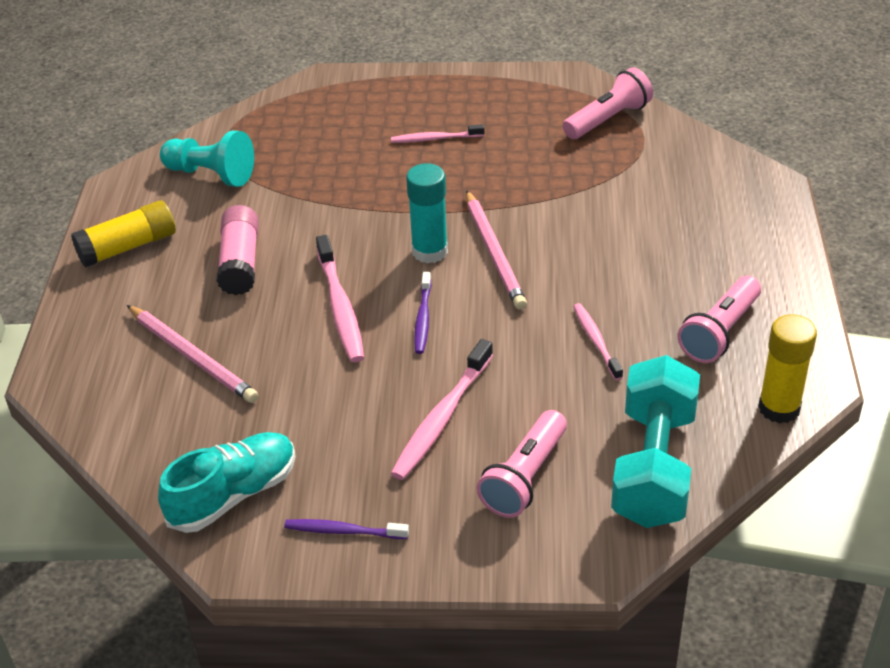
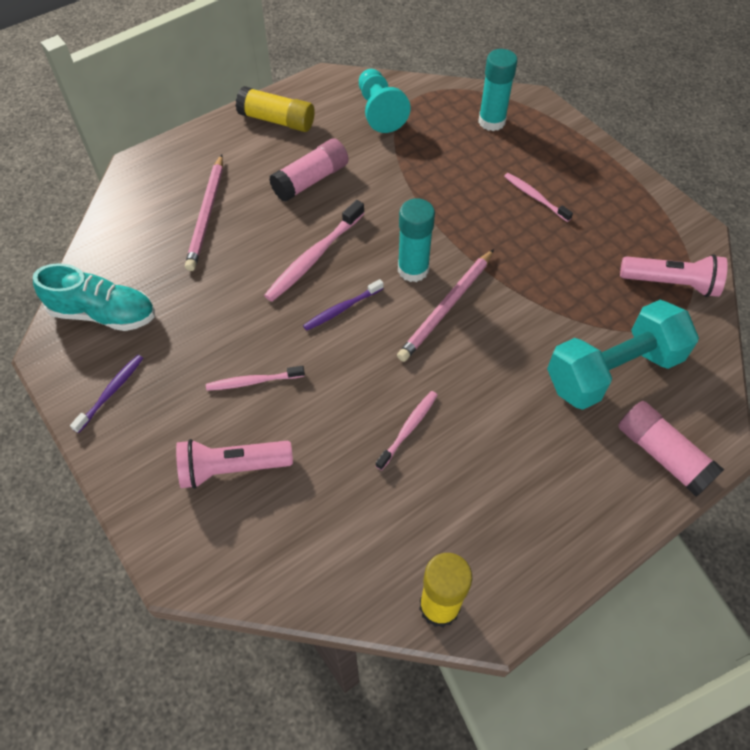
camera: 50 degrees right, 15 degrees up
purple toothbrush [284,519,409,539] -> purple toothbrush turned 60 degrees clockwise [70,355,143,433]
pink toothbrush [390,339,493,480] -> pink toothbrush [206,366,305,391], size x0.61
turquoise dumbbell [611,355,700,528] -> turquoise dumbbell moved to [547,300,699,410]
pink flashlight [677,276,761,363] -> none
none -> turquoise glue stick [478,49,518,131]
none -> pink glue stick [618,401,724,497]

